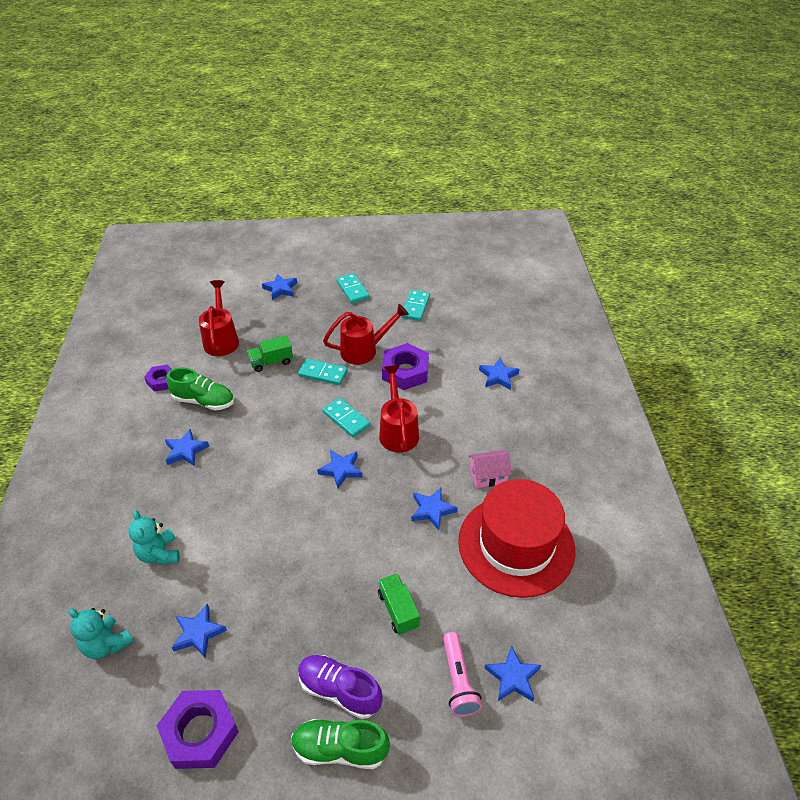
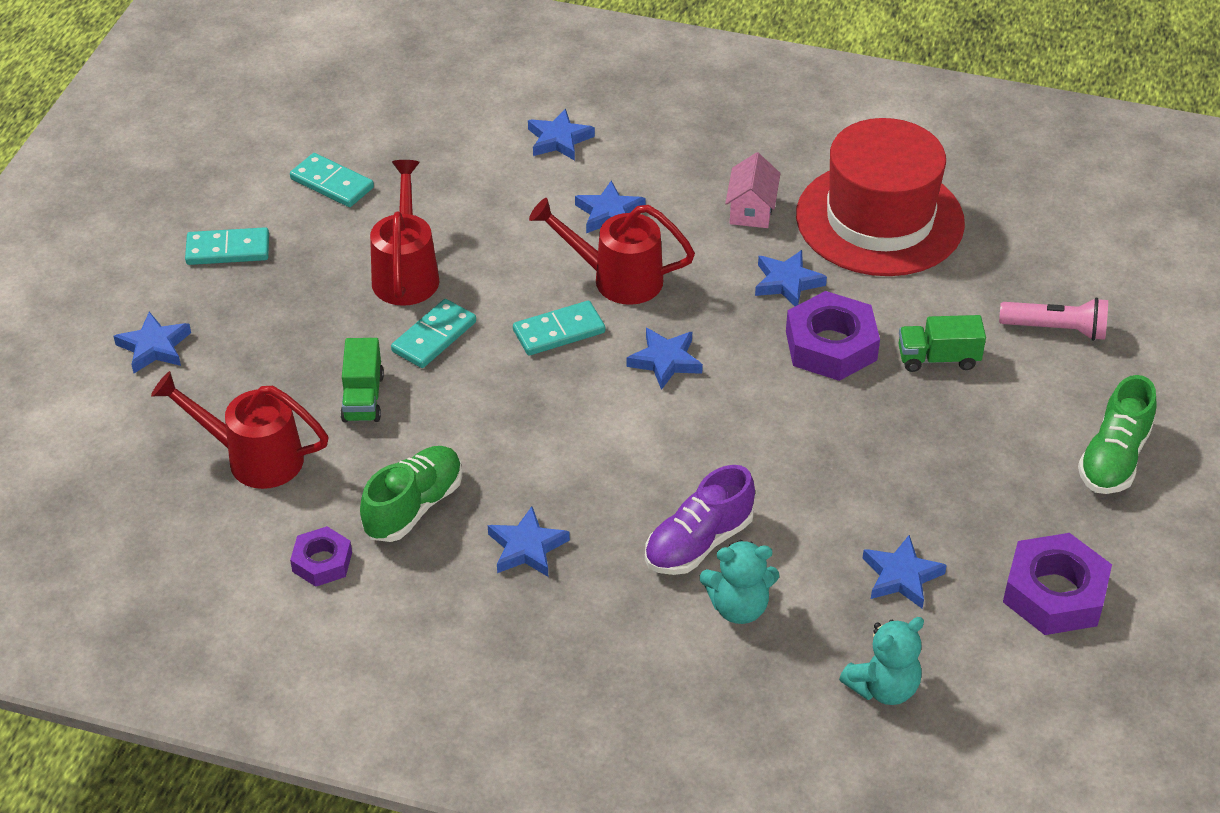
camera: 70 degrees left, 0 degrees up
purple shoe [298,655,383,719] -> purple shoe moved to [645,465,755,575]
purple nut [382,343,429,390] -> purple nut moved to [786,291,880,381]
blue star [485,645,541,702] -> blue star moved to [575,181,646,233]

